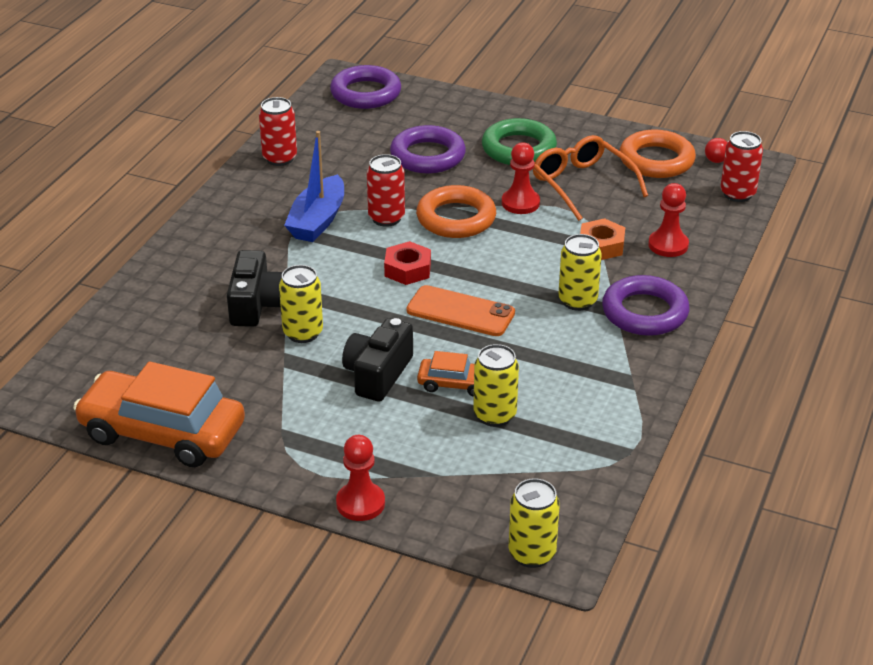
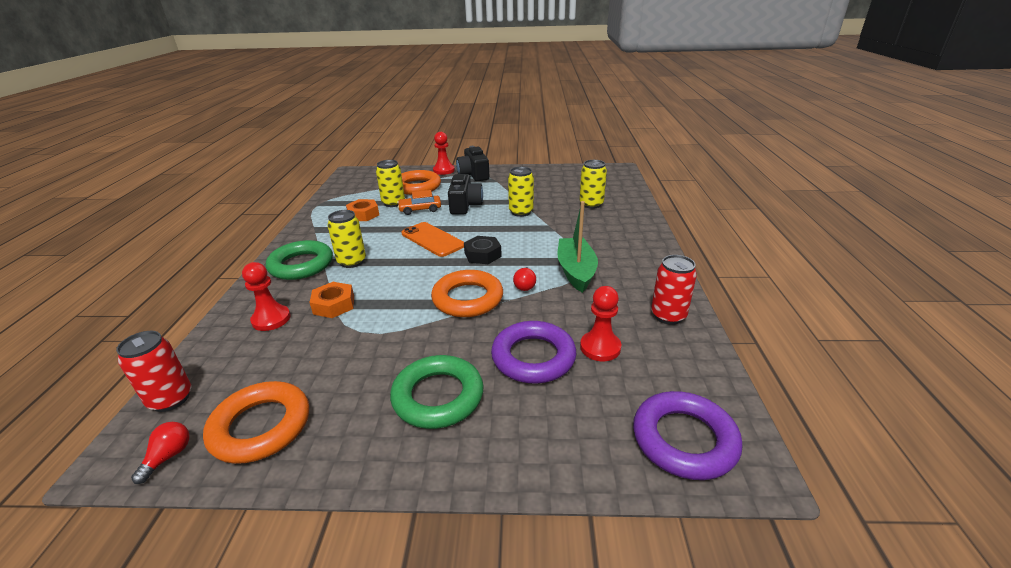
camera: 160 degrees right, 5 degrees down
orange car [73,361,245,467] -> none
black camera [227,250,283,327] -> black camera moved to [456,146,489,181]
blue boat [284,131,344,242] -> green boat [557,201,598,293]
red can [367,154,405,227] -> red light bulb [513,267,536,291]
red nut [384,241,431,285] -> black nut [464,236,502,264]
orange phone [407,285,515,336] -> orange phone turned 45 degrees clockwise [402,222,464,257]
red pawn [502,142,540,214] -> red pawn moved to [580,286,621,361]
yellow can [508,478,560,568] -> yellow can moved to [580,160,607,209]
orange glasses [533,135,648,221] -> none
purple ring [602,275,689,336] -> green ring [266,240,333,280]
none -> orange nut [346,199,379,221]
none -> orange ring [401,170,441,195]

